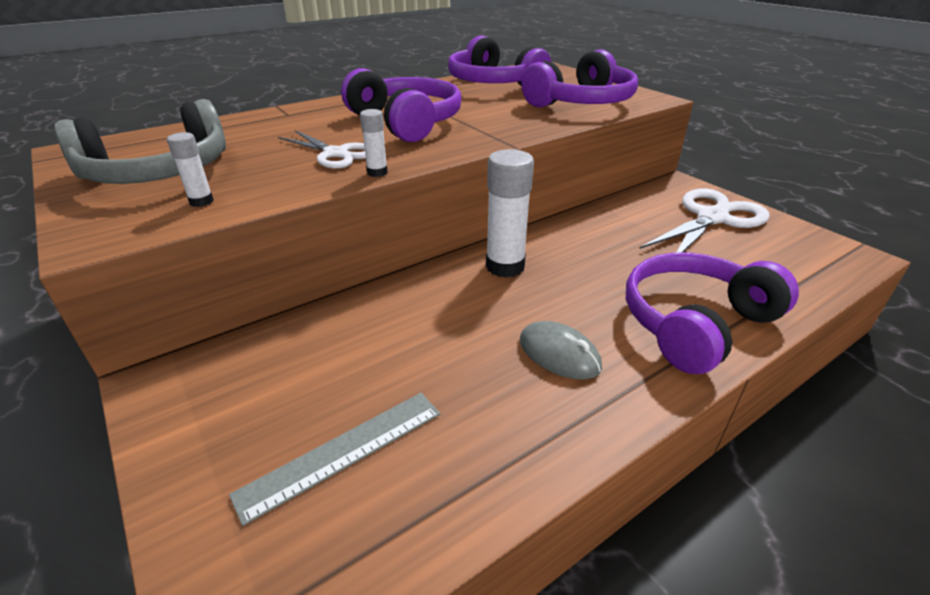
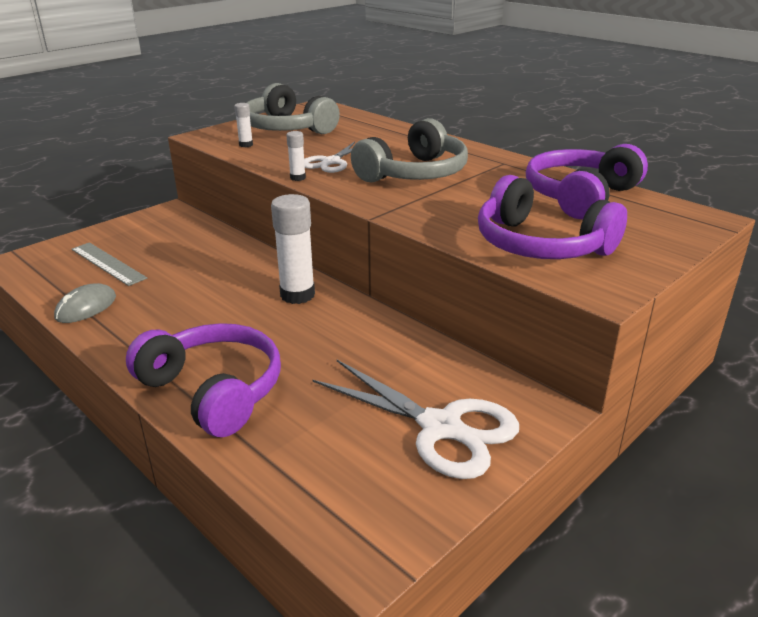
camera: 80 degrees right, 5 degrees down
purple headphones [341,68,461,142] -> grey headphones [351,118,468,183]
grey mouse [520,321,602,380] -> grey mouse moved to [54,283,116,323]

